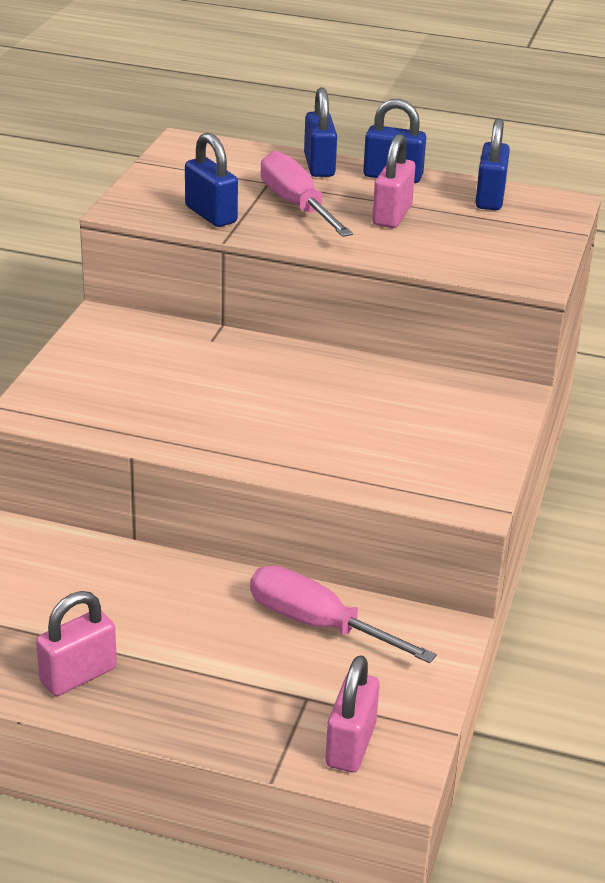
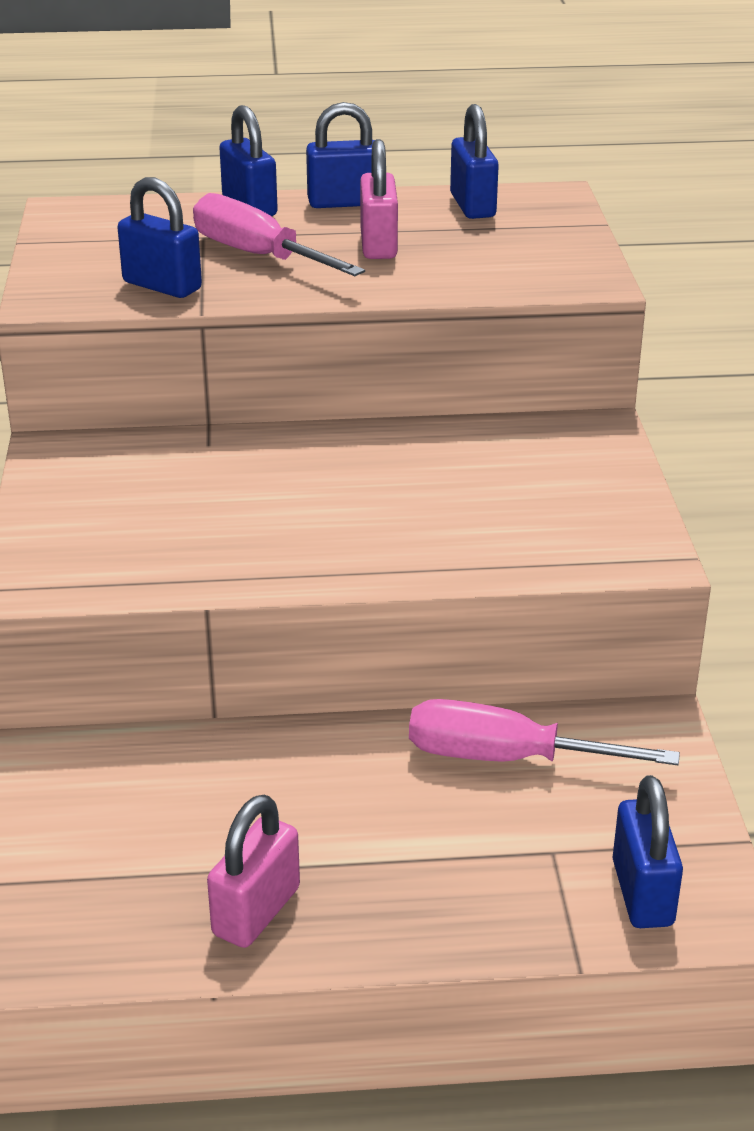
camera: 20 degrees left, 0 degrees up
pink padlock [325,655,380,772] -> blue padlock [613,775,683,928]

